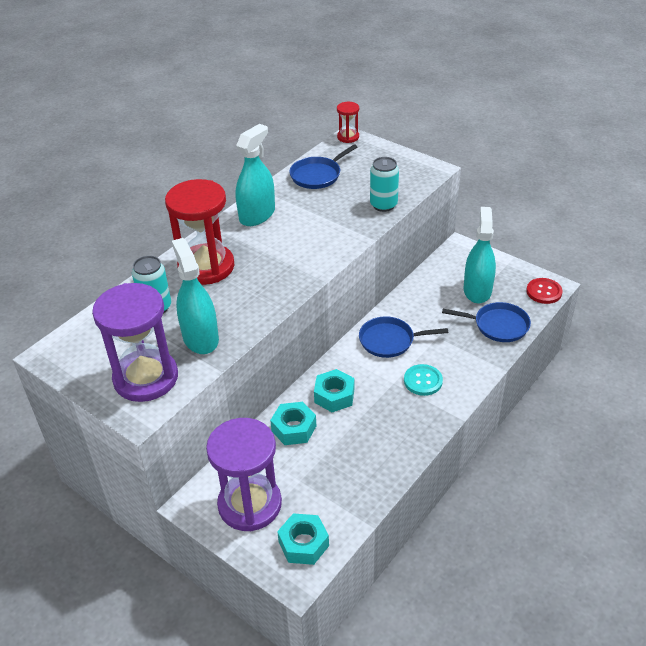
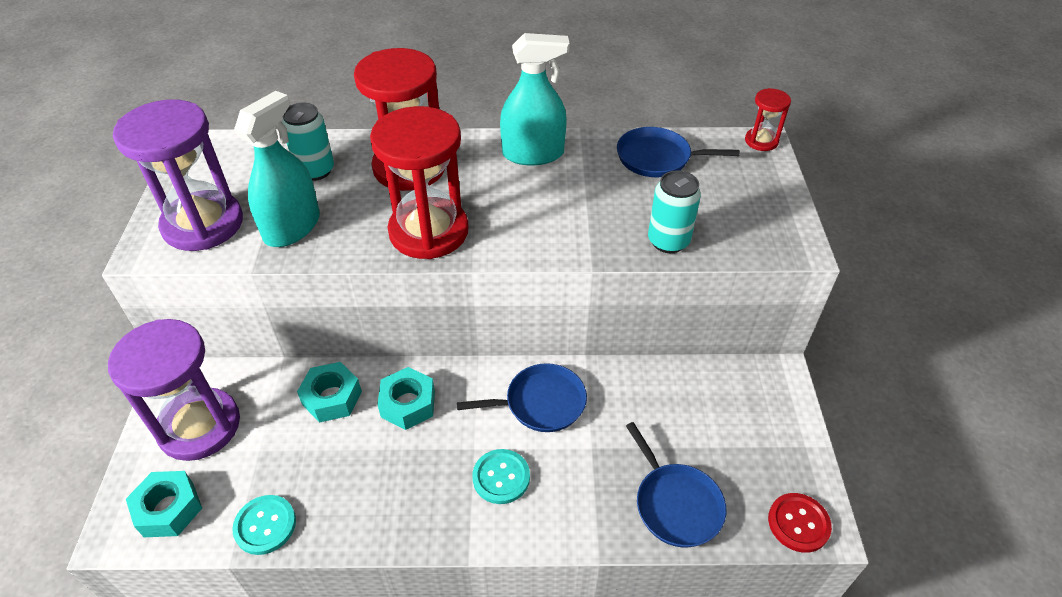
camera: 50 degrees right, 5 degrees up
blue pan [359,316,448,358] -> blue pan turned 120 degrees clockwise [457,363,587,432]
turquoise spray bottle [464,207,496,303] -> none
none -> turquoise button [232,495,296,555]
none -> red hourglass [370,106,469,259]

